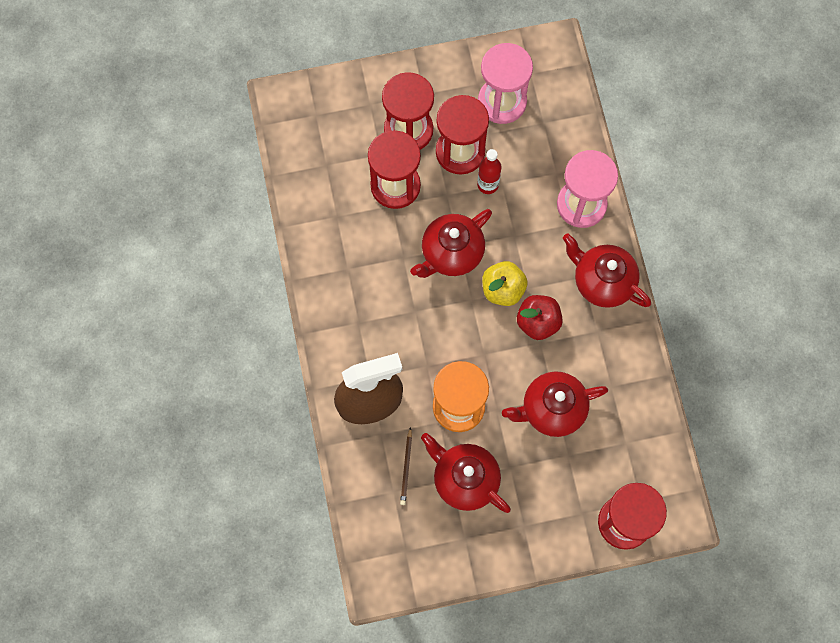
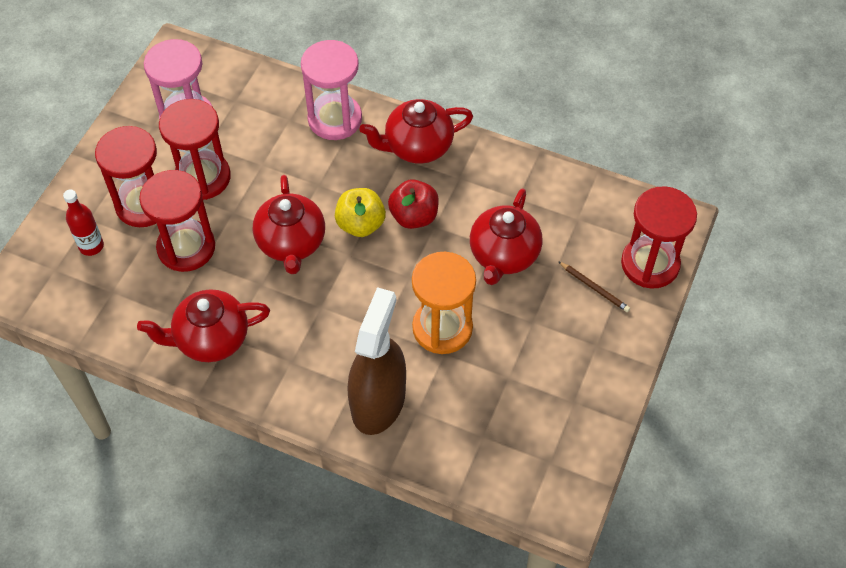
camera: 55 degrees left, 15 degrees down
brown pencil [400,427,412,505] -> brown pencil moved to [558,261,630,312]
red teapot [421,433,511,513] -> red teapot moved to [137,290,270,362]
red bottle [477,149,502,194] -> red bottle moved to [63,190,104,256]

